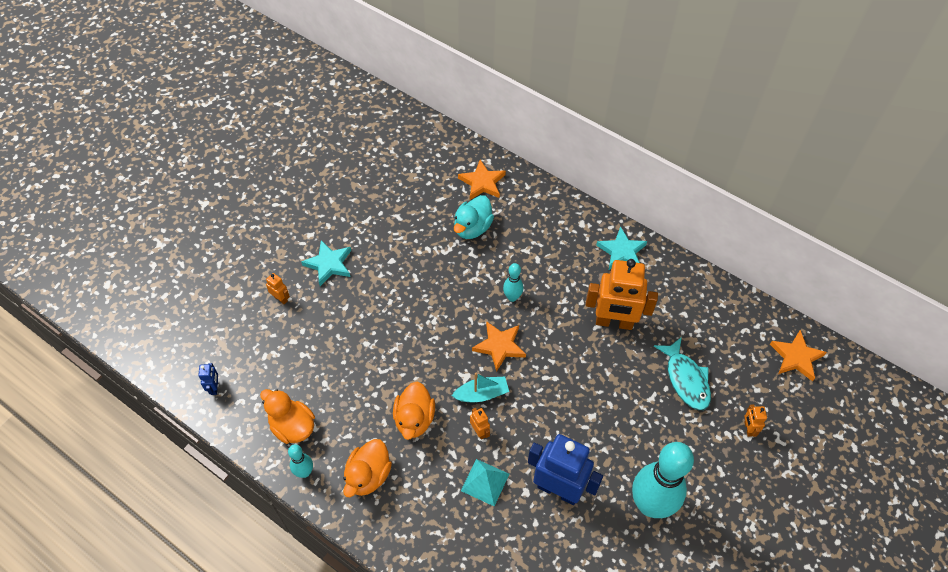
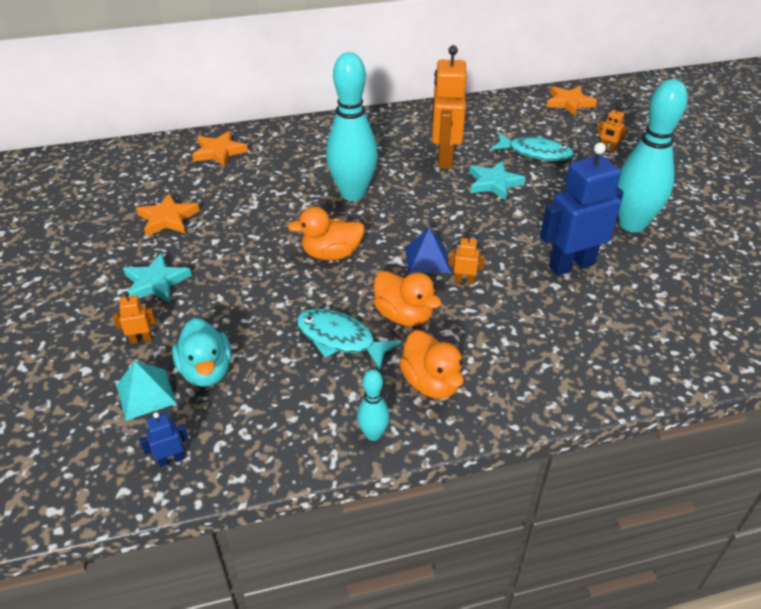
camera: 50 degrees left, 15 degrees down
blue robot [198,363,218,395] -> blue robot turned 60 degrees counterclockwise [139,412,189,467]
orange duck [260,389,315,444] -> orange duck moved to [288,207,365,260]
turquoise boat [452,373,509,402] -> blue pyramid [405,227,450,274]
turquoise duck [454,195,494,239] -> turquoise duck moved to [172,318,232,387]
turquoise pyramid [461,459,509,506] -> turquoise pyramid moved to [116,361,177,421]
orange star [472,321,526,372] -> orange star moved to [136,194,200,236]
turquoise bowling pin [503,263,523,302] -> turquoise bowling pin [326,52,378,201], size x2.20
orange robot [586,259,658,330] -> orange robot turned 135 degrees clockwise [432,45,467,169]
turquoise star [596,227,647,270] -> turquoise star moved to [469,161,526,200]
none -> turquoise fish [296,309,401,369]

